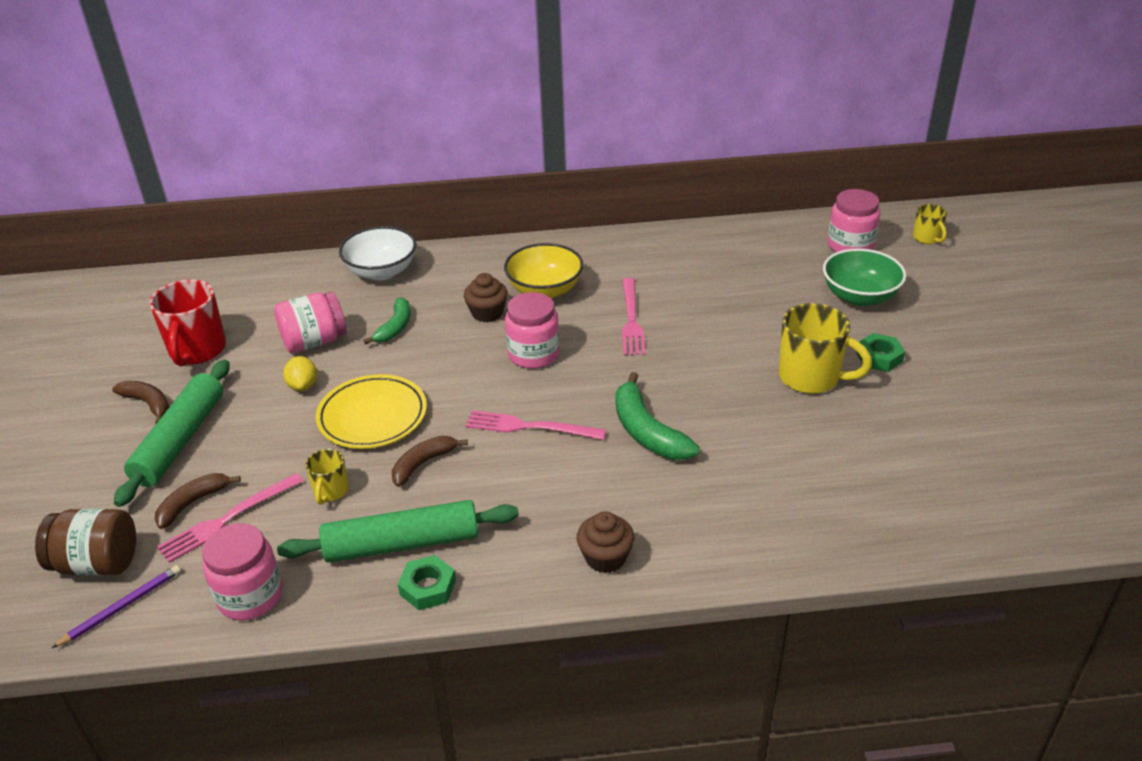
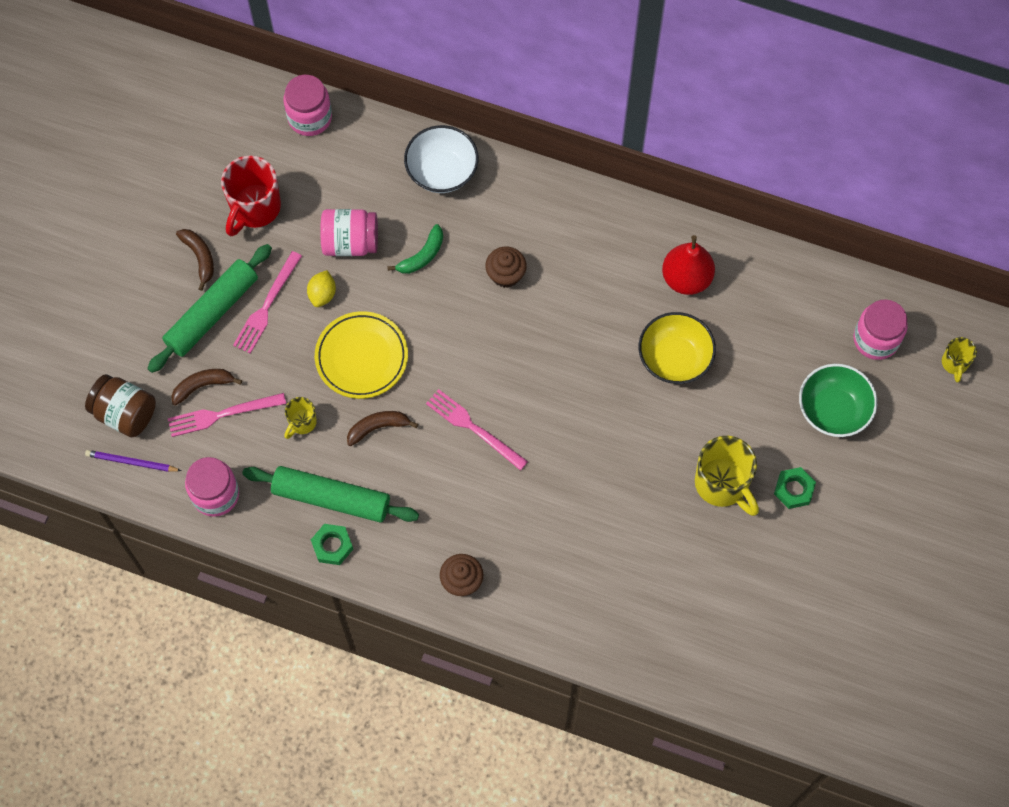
camera: 25 degrees right, 30 degrees up
purple pencil [52,565,181,648] -> purple pencil turned 150 degrees counterclockwise [85,450,182,472]
yellow bowl [504,243,583,298] -> yellow bowl moved to [639,312,716,384]
pink jar [505,292,560,369] -> pink jar moved to [284,75,332,136]
green banana [616,372,700,460] -> none
pink fork [622,278,645,355] -> pink fork moved to [233,251,302,354]
none -> red pear [662,235,715,295]

